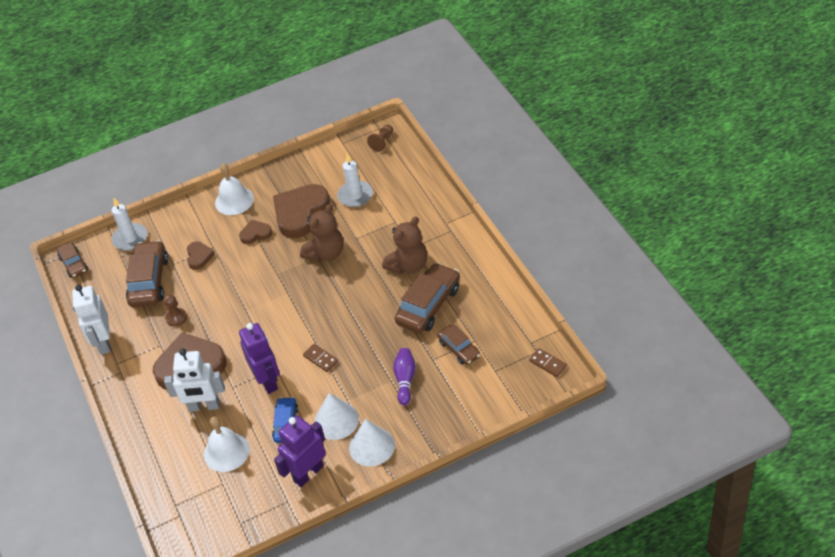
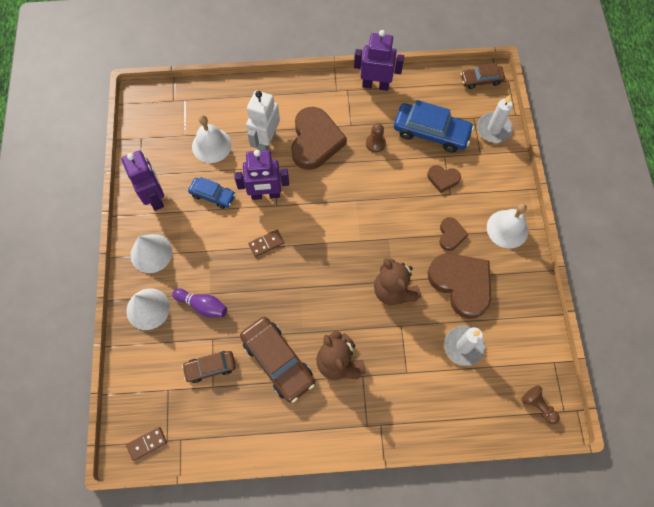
camera: 105 degrees right, 20 degrees up
white robot [72,285,110,354] -> purple robot [354,30,404,91]
brown car [126,240,168,307] -> blue car [394,100,474,153]
white cone [314,393,359,440] -> white cone moved to [126,288,170,330]

